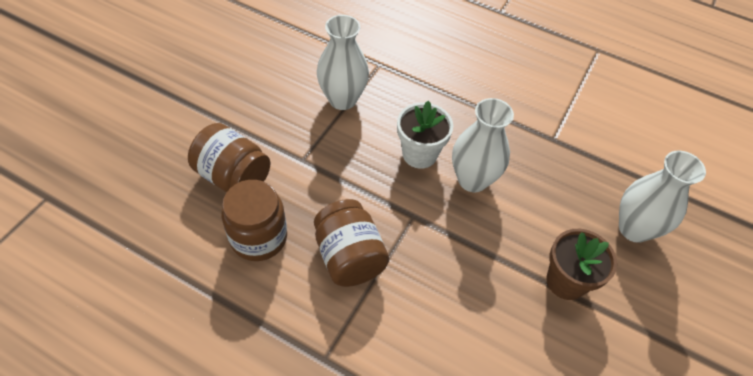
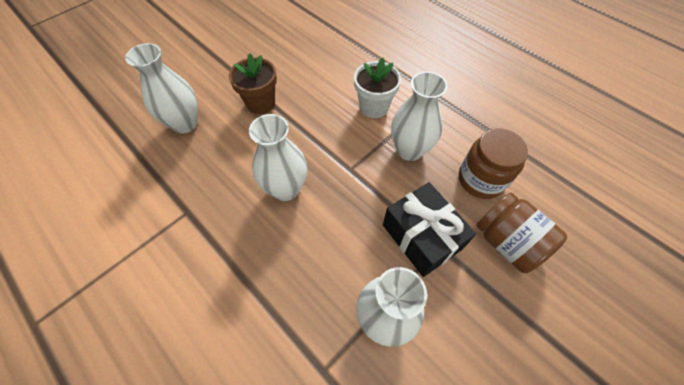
camera: 160 degrees left, 5 degrees up
brown jar [314,199,389,287] -> white vase [391,71,448,161]
white flower pot [397,101,453,169] -> white flower pot moved to [354,58,401,118]
none -> black gift [383,182,476,277]

